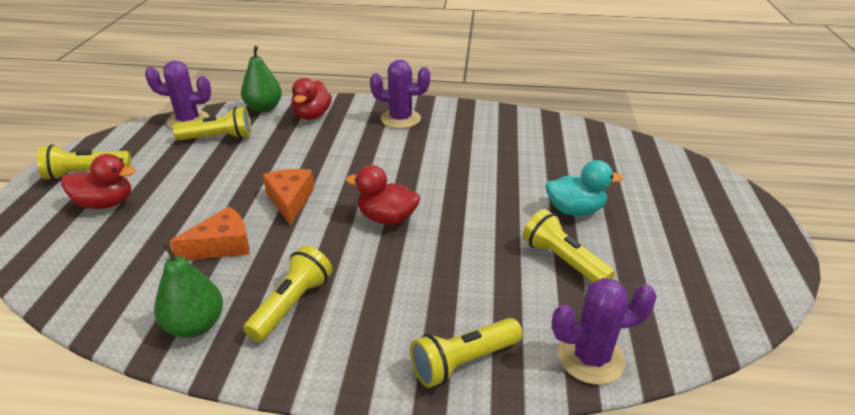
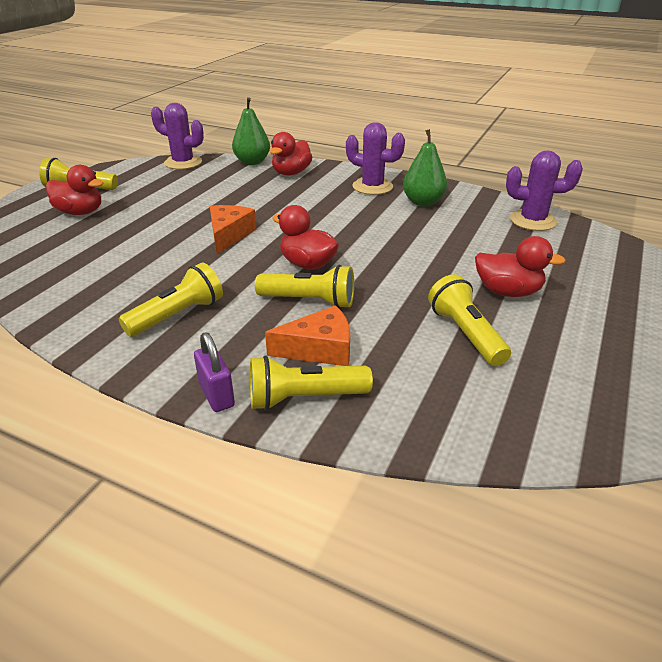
camera: 20 degrees right, 0 degrees up
green pear [154,242,223,338] -> green pear moved to [403,129,447,207]
orange cheese [170,206,249,260] -> orange cheese moved to [265,305,350,366]
yellow flashlight [173,107,252,140] -> yellow flashlight moved to [255,265,354,308]
turquoise duck [546,160,623,216] -> red duck [475,236,566,297]
purple cactus [551,278,657,385] -> purple cactus moved to [506,151,583,231]
none -> purple padlock [194,332,235,412]

